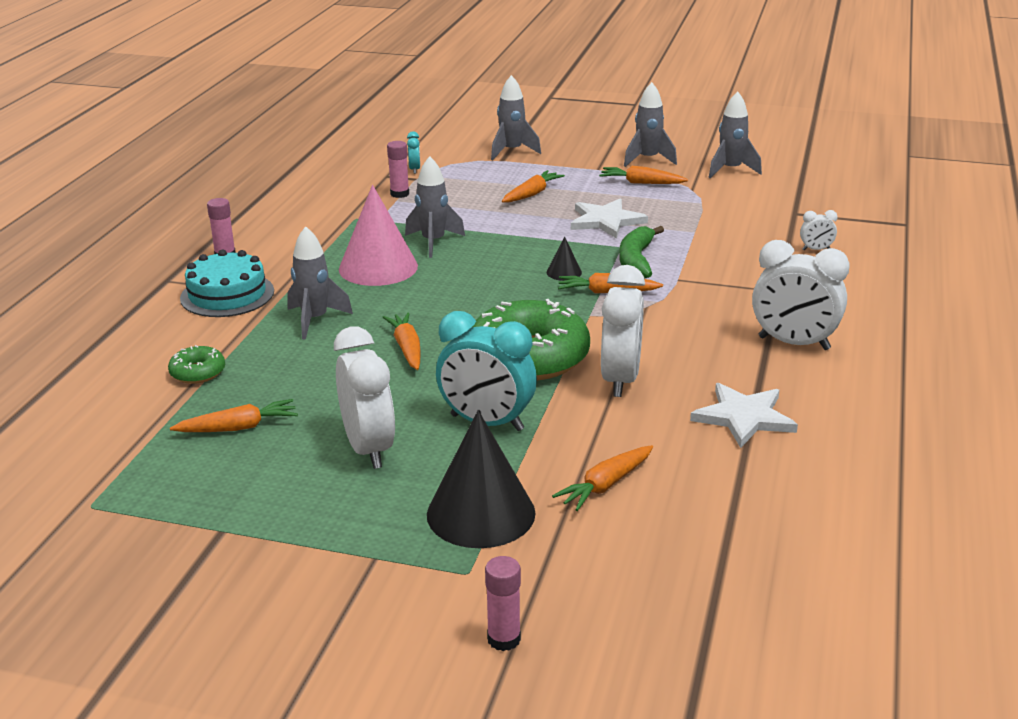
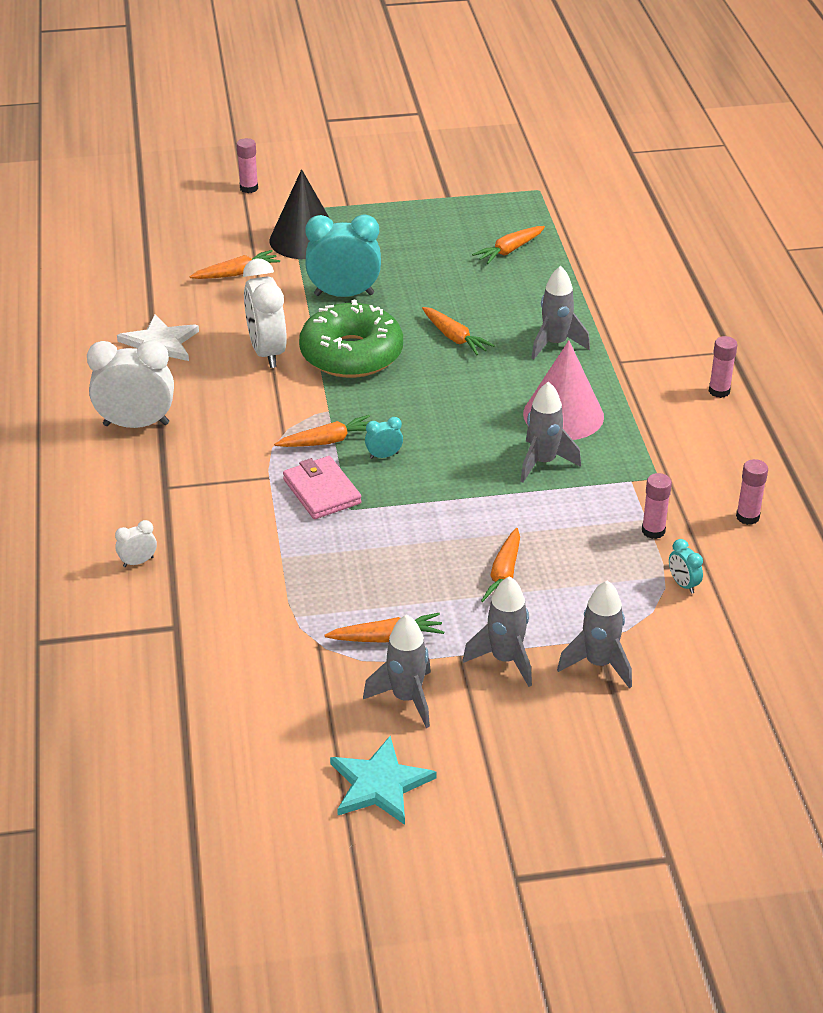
camera: 155 degrees right, 10 degrees up
green donut [168,345,225,384] -> none
turquoise cake [180,250,274,317] -> none
white clock [334,326,395,469] -> none
black cone [547,236,582,281] -> turquoise clock [365,417,403,459]
orange carrot [552,445,653,511] -> orange carrot turned 45 degrees clockwise [189,250,280,279]
white star [571,198,648,239] -> none
green banana [619,226,664,279] -> pink wallet [283,456,362,519]
grey rocket [709,91,762,179] -> grey rocket moved to [463,576,532,687]
none -> turquoise star [330,736,436,825]
none -> pink glue stick [736,459,768,525]

